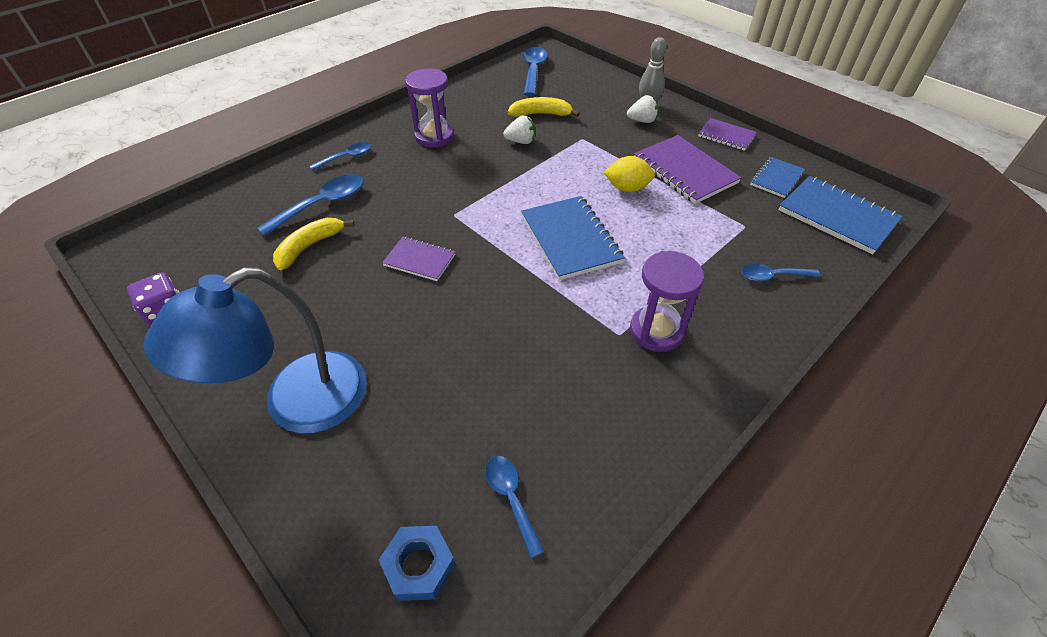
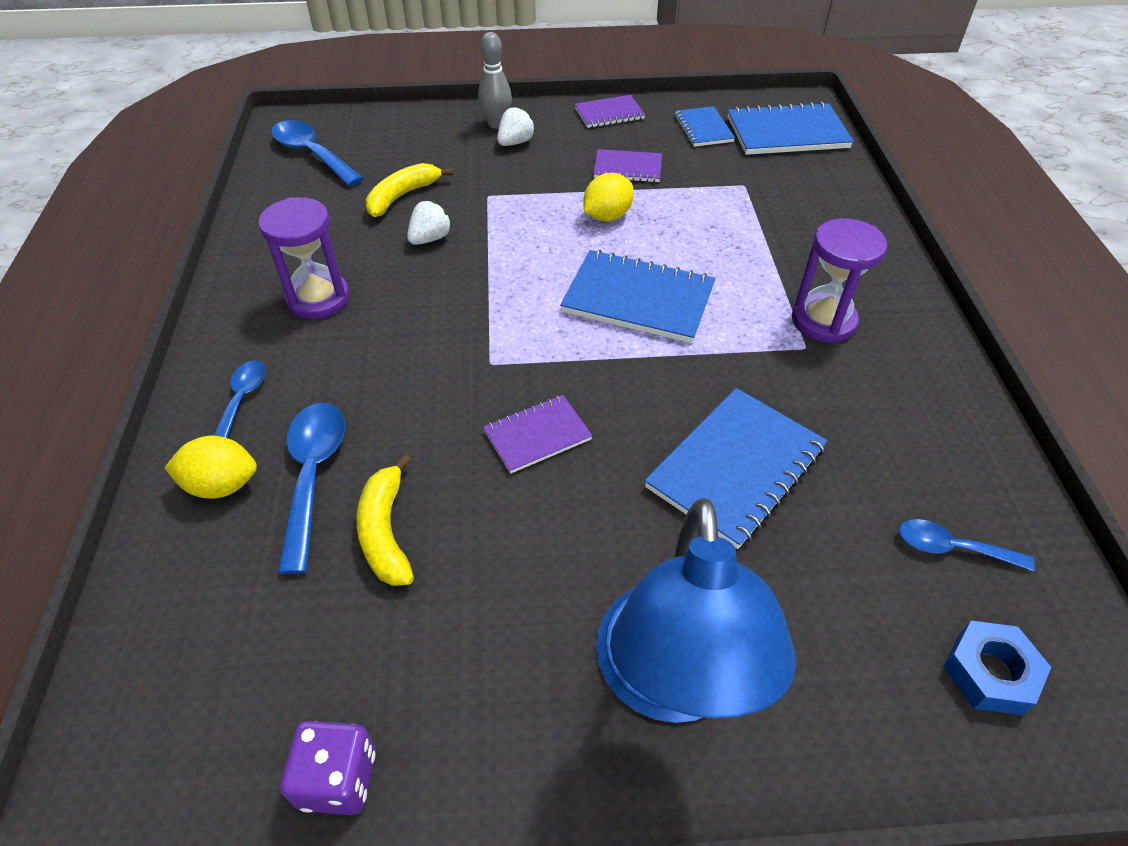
camera: 50 degrees left, 0 degrees up
purple notebook [634,135,742,204] -> purple notebook [593,149,662,182], size x0.58
blue spoon [741,264,820,281] -> none
none -> yellow lemon [164,435,257,499]
none -> blue notebook [644,388,828,549]

